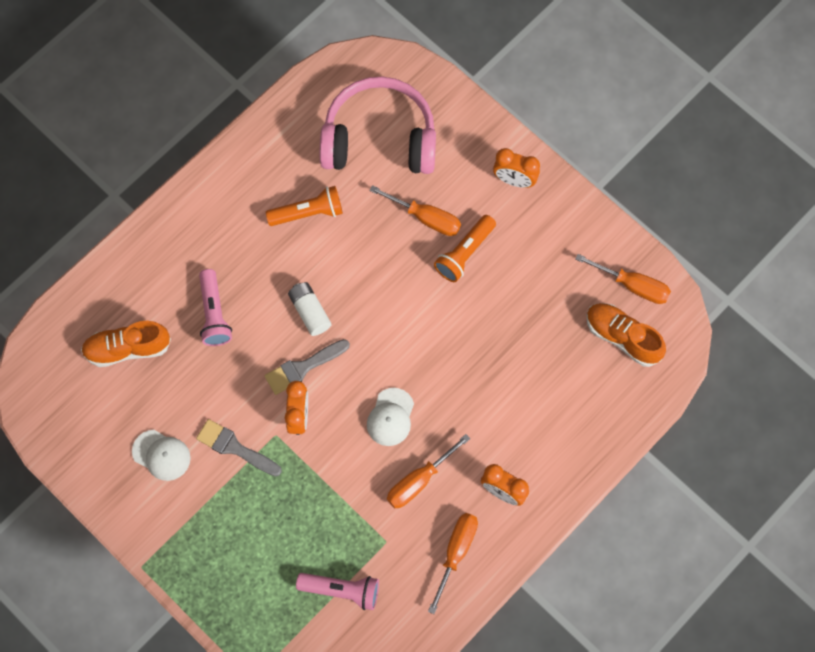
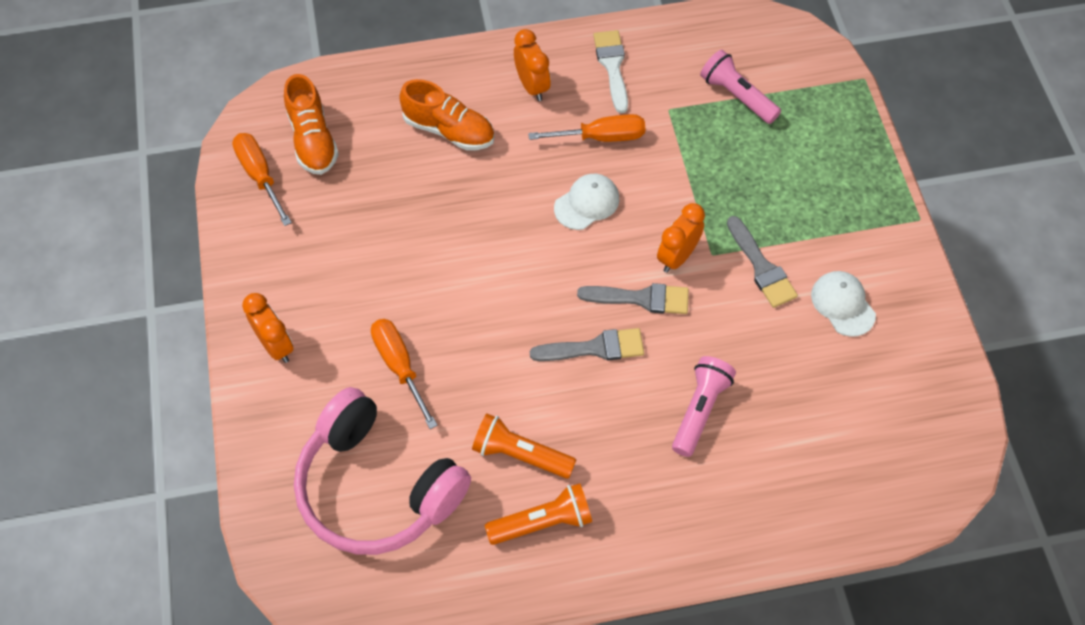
camera: 145 degrees left, 10 degrees down
orange shoe [81,321,171,367] -> orange shoe moved to [399,79,495,150]
white battery [288,282,331,336] -> grey brush [530,328,644,361]
orange screwdriver [428,513,478,614] -> white brush [593,30,628,113]
orange flashlight [434,215,496,282] -> orange flashlight moved to [485,483,592,545]

